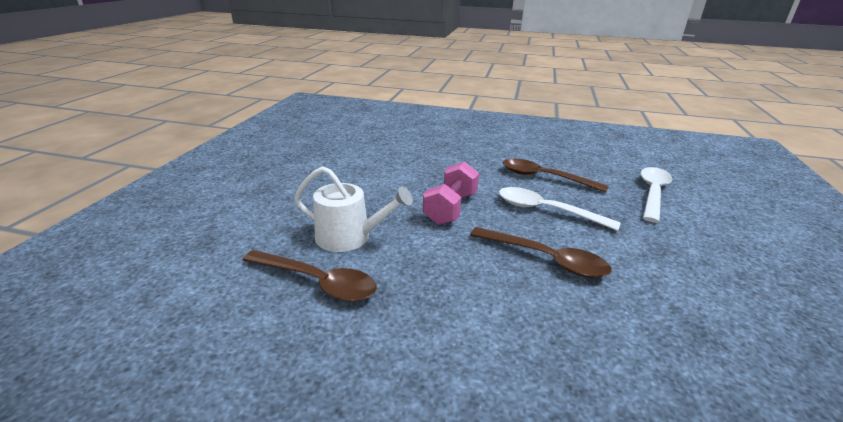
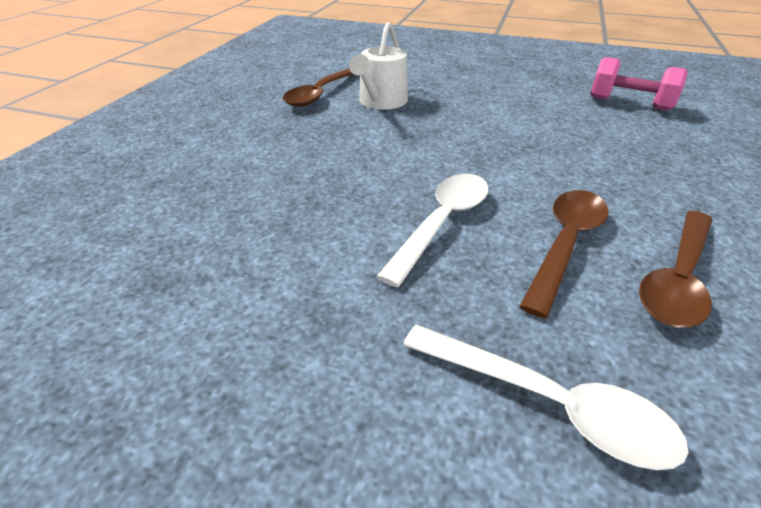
camera: 95 degrees right, 10 degrees up
pink dumbbell [423,161,479,225] -> pink dumbbell moved to [591,57,688,111]
brown spoon [470,227,612,278] -> brown spoon moved to [639,211,713,328]

